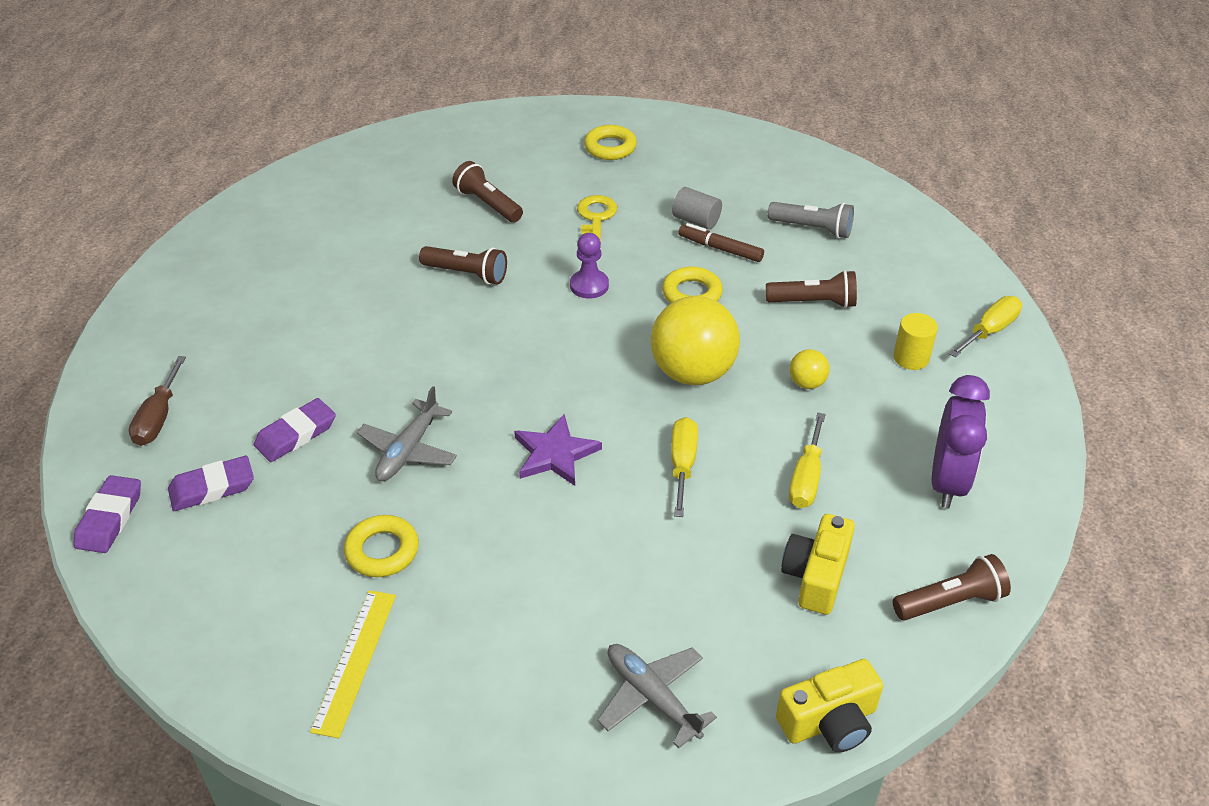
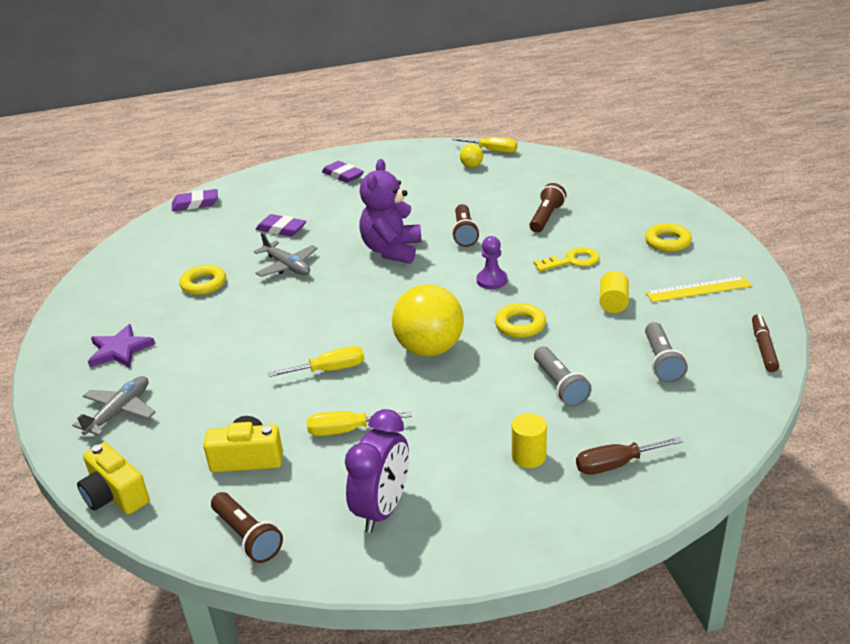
camera: 70 degrees right, 10 degrees down
brown screwdriver [129,356,186,446] -> brown screwdriver moved to [576,437,683,475]
purple eraser [168,456,254,511] -> purple eraser moved to [322,161,364,183]
yellow ruler [310,590,396,738] -> yellow ruler moved to [646,276,752,302]
grey plane [357,386,457,481] -> grey plane turned 135 degrees counterclockwise [254,232,318,277]
purple star [514,414,602,486] -> purple star moved to [88,324,155,368]
grey cylinder [672,187,722,230] -> yellow cylinder [600,271,629,313]
brown marker [679,223,764,262] -> brown marker moved to [752,314,779,372]
brown flashlight [766,270,857,308] -> grey flashlight [534,347,592,407]
yellow ball [790,349,830,389] -> yellow ball moved to [460,144,483,168]
purple clock [932,375,990,509] -> purple clock turned 60 degrees counterclockwise [345,409,409,533]
yellow screwdriver [949,296,1022,357] -> yellow screwdriver moved to [452,137,517,153]
none -> purple teddy bear [359,159,422,264]

